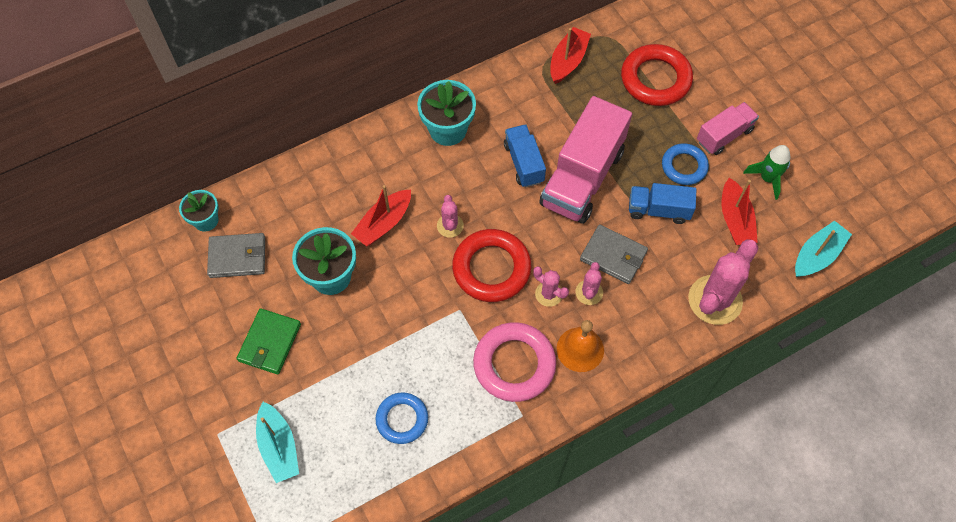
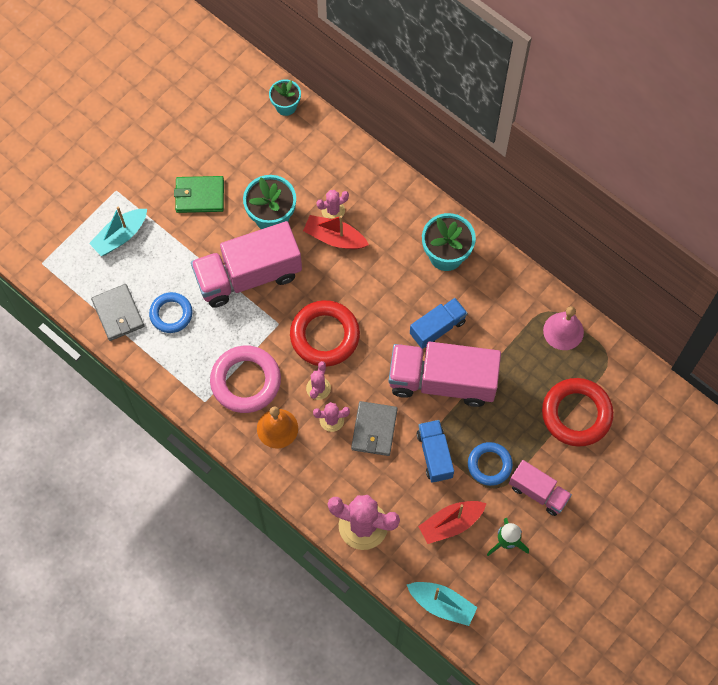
camera: 70 degrees right, 5 degrees up
grey wallet [207,233,265,278] -> grey wallet moved to [91,284,144,341]
pink cactus [437,195,464,238] -> pink cactus moved to [317,190,349,219]
red boat [550,27,591,84] -> pink bell [543,306,584,350]
none -> pink truck [191,221,302,308]

